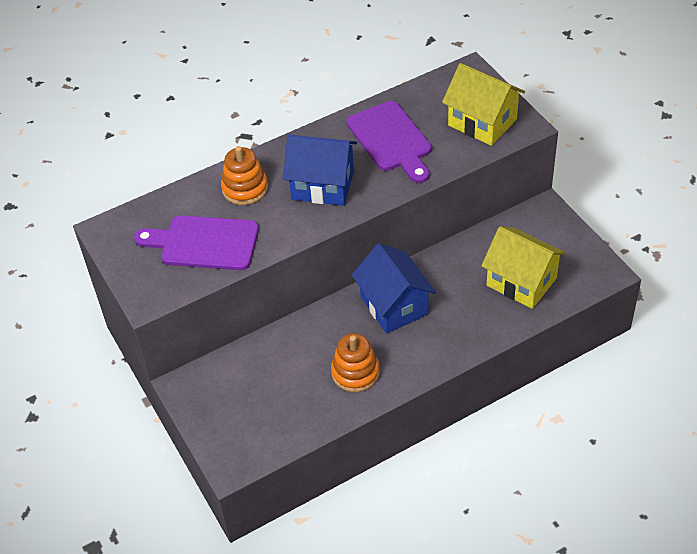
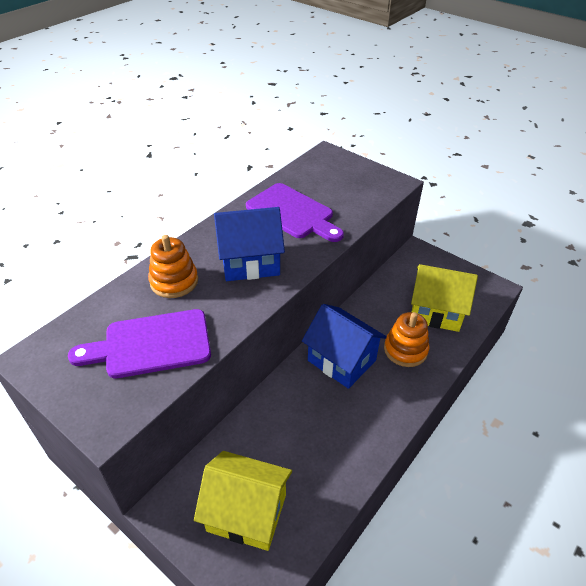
camera: 25 degrees left, 5 degrees down
orange stacking toy [331,333,380,392] -> orange stacking toy moved to [384,312,429,367]
yellow house [442,63,525,146] -> yellow house moved to [194,451,292,551]

